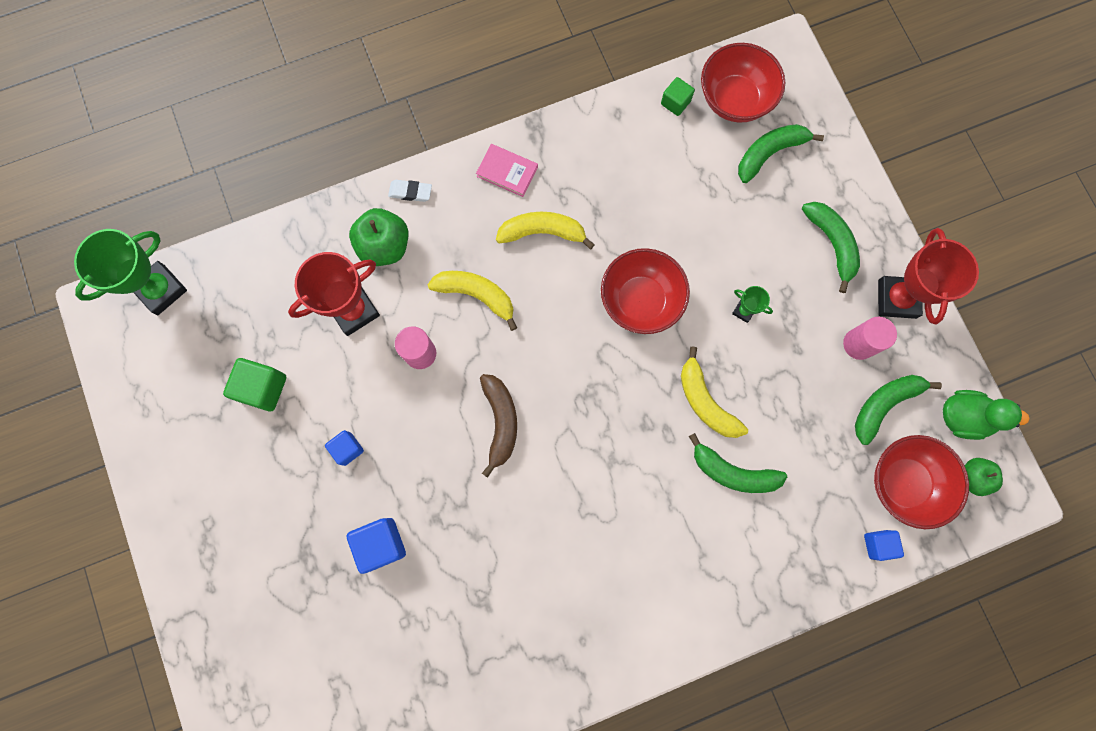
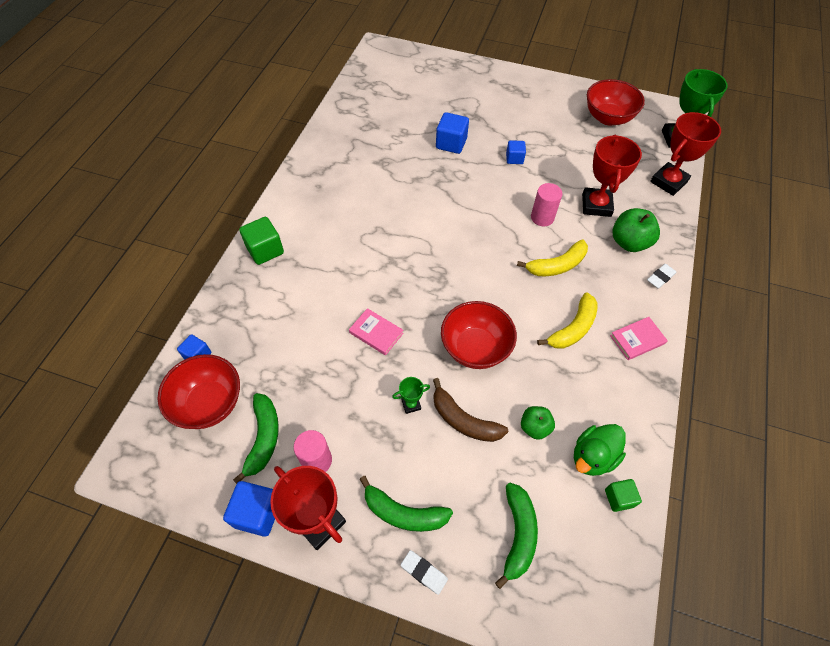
camera: 130 degrees right, 20 degrees down
green cube [223,358,286,411] -> green cube moved to [239,217,284,265]
brown banana [480,374,517,478] -> brown banana moved to [433,378,508,442]
yellow banana [681,346,748,438] -> pink book [349,308,403,355]
green banana [689,433,787,493] -> none
red bowl [701,43,785,123] -> red bowl moved to [587,79,645,126]
green duck [943,390,1030,440] -> green duck moved to [574,424,626,476]
green apple [965,458,1003,496] -> green apple moved to [521,406,555,440]
none -> blue cube [223,481,275,537]
none -> white eraser [401,550,448,595]
none -> red trophy [650,112,721,196]

